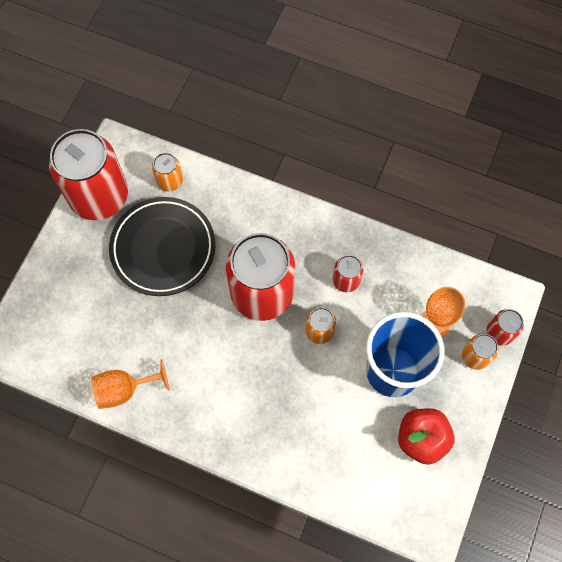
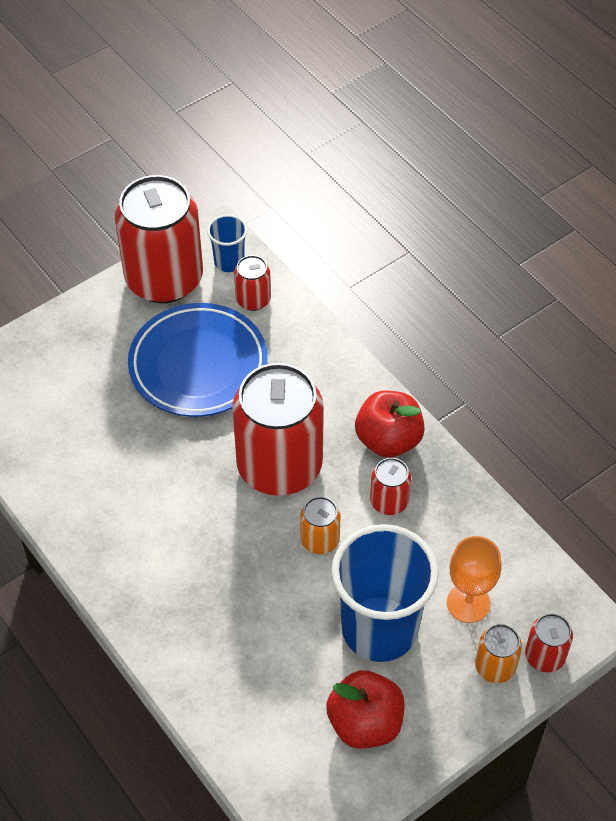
camera: 30 degrees right, 15 degrees down
orange goblet [91,359,170,409] -> none
black plate [109,197,215,296] -> blue plate [128,303,268,417]
orange can [152,153,183,191] -> red can [234,255,271,311]
none -> blue cup [207,214,248,272]
none -> red apple [355,391,425,458]

